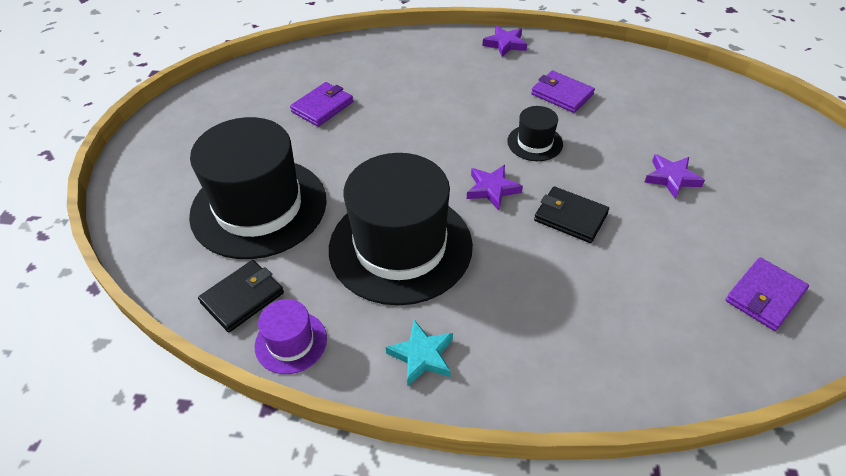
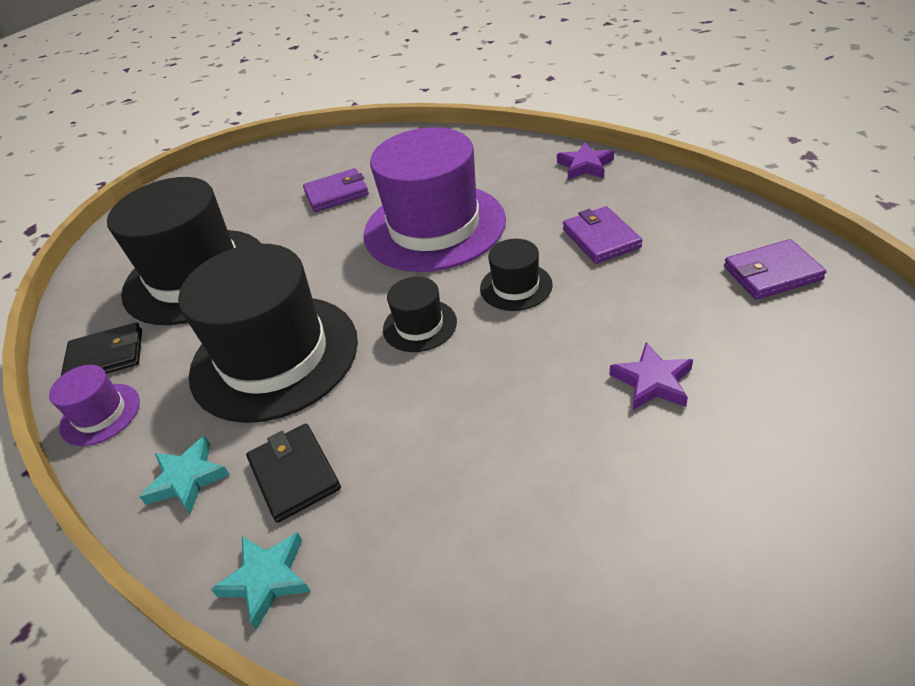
camera: 35 degrees right, 5 degrees down
purple star [467,165,523,211] -> black hat [383,277,457,352]
black wallet [534,186,609,243] -> black wallet moved to [246,424,341,523]
purple wallet [725,257,809,331] -> purple wallet moved to [724,239,827,300]
none -> turquoise star [211,532,311,630]
none -> purple hat [364,127,506,272]

